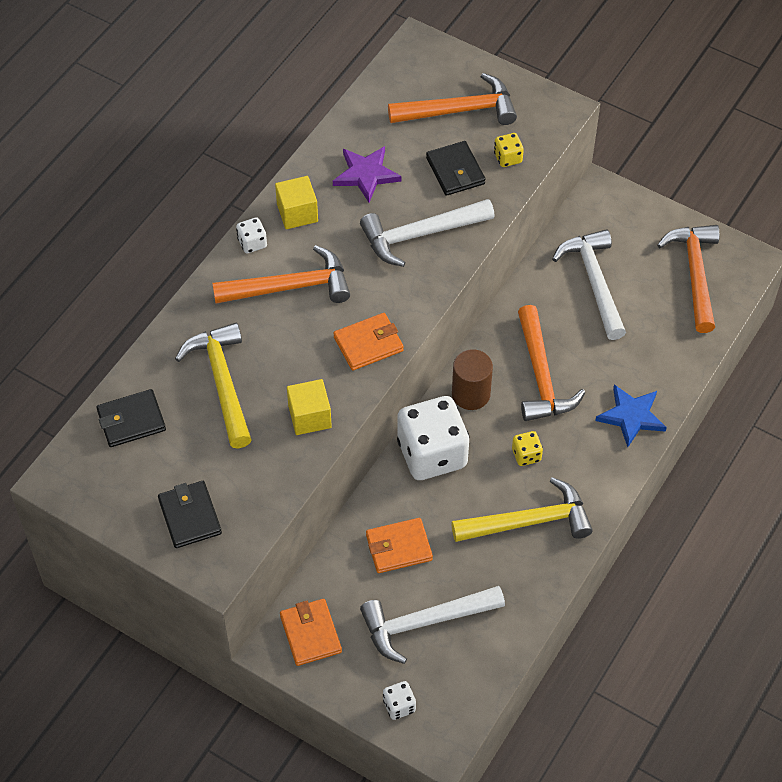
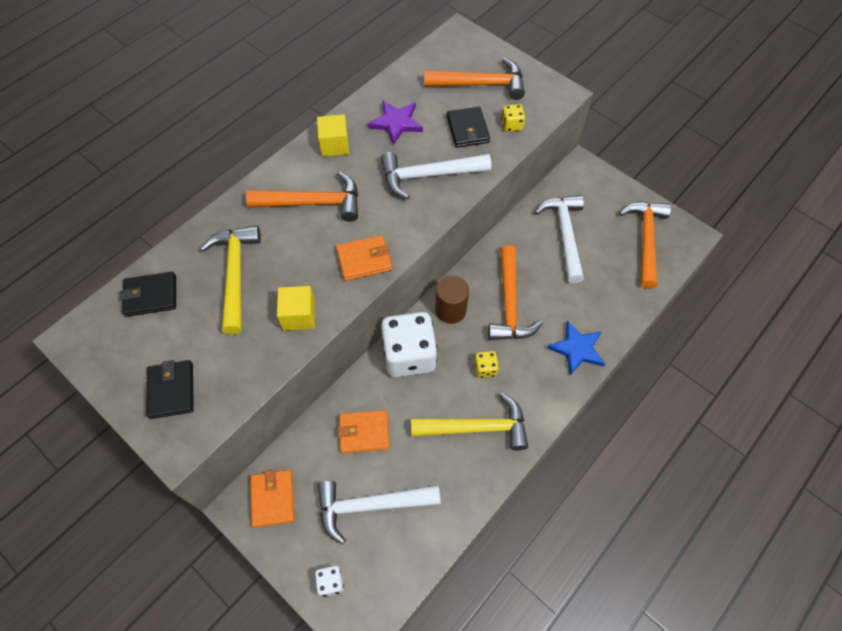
camera: 10 degrees right, 5 degrees up
white dice [236,217,267,253] -> none

